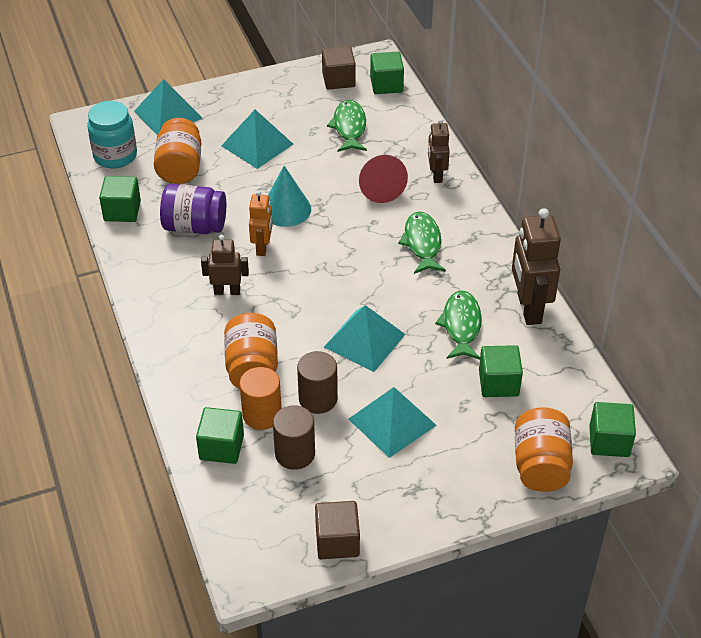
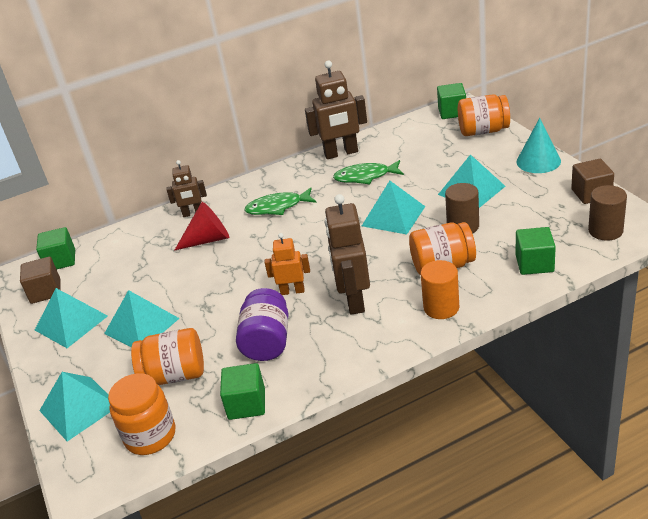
camera: 90 degrees left, 10 degrees down
turquoise jar [87,101,137,168] -> orange jar [108,373,175,455]
brown robot [201,235,249,295] -> brown robot [325,194,370,315], size x1.70
orange cylinder [239,367,282,430] -> orange cylinder moved to [421,260,459,319]
turquoise cone [268,166,311,227] -> turquoise cone moved to [516,118,561,173]
brown cylinder [273,405,315,470] -> brown cylinder moved to [588,185,627,241]
green fish [327,100,367,152] -> none
green cube [479,345,523,397] -> none
none -> turquoise pyramid [35,288,108,348]

